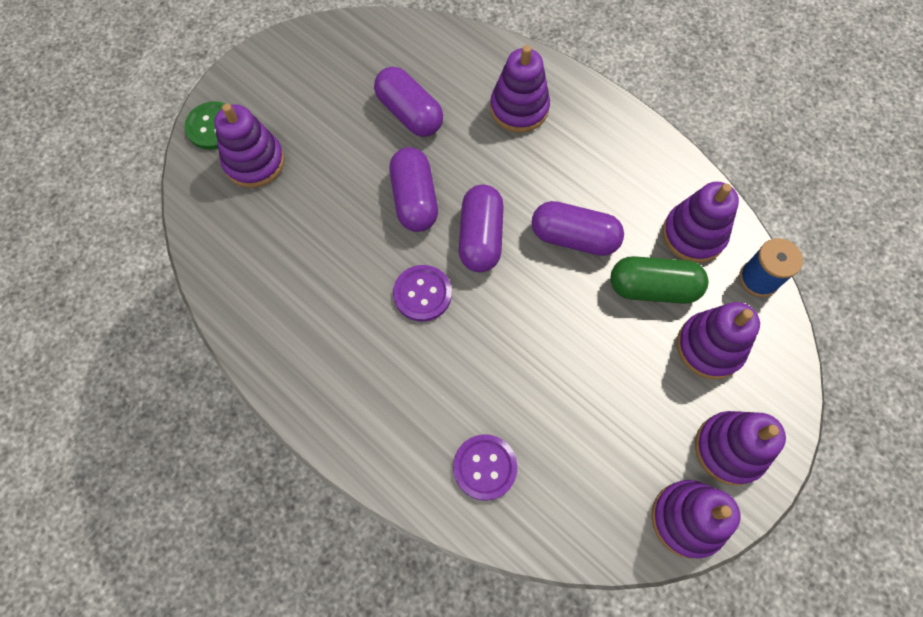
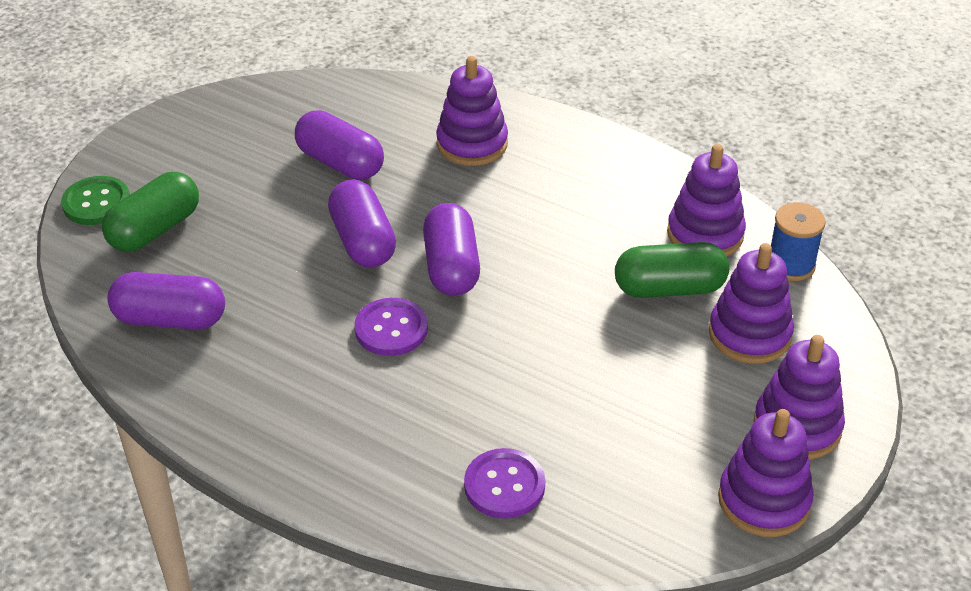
camera: 10 degrees left, 25 degrees down
purple stacking toy [214,104,285,188] -> green capsule [102,172,199,252]
purple capsule [531,201,624,256] -> purple capsule moved to [107,272,225,329]

